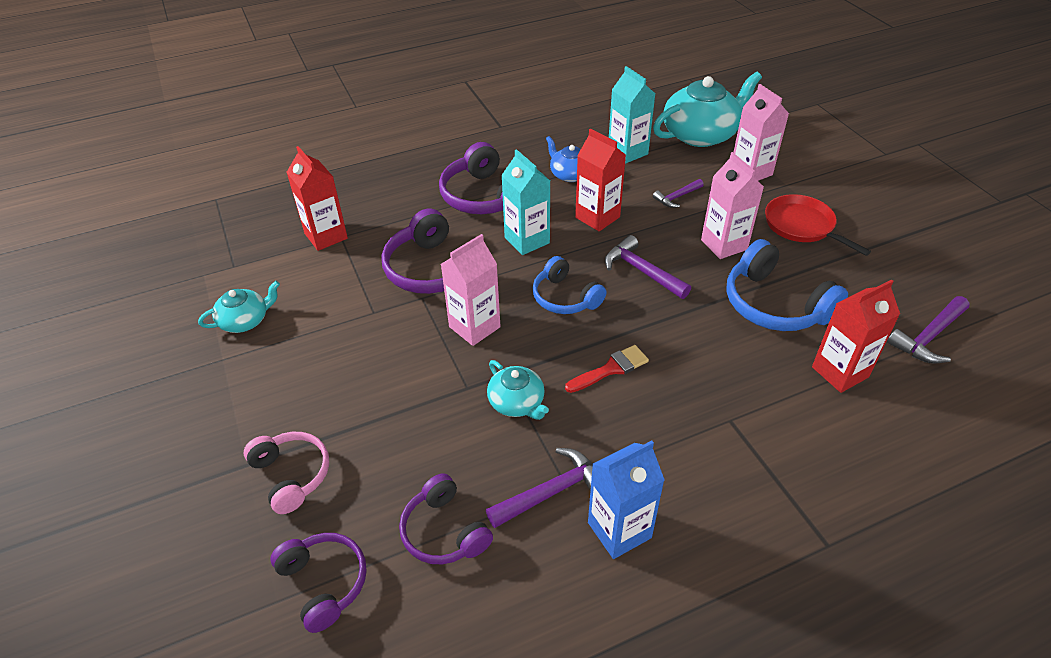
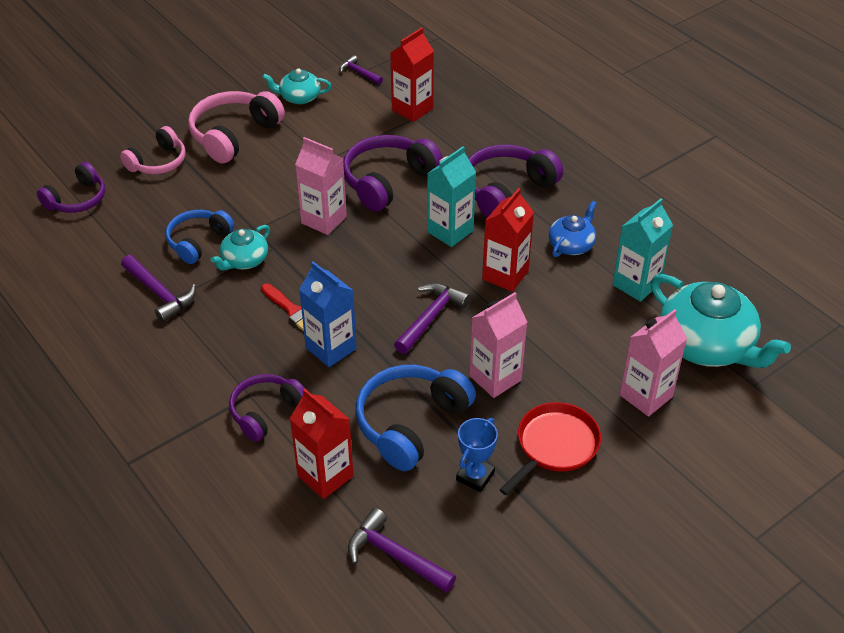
camera: 75 degrees right, 0 degrees up
turquoise teapot [198,281,280,333] -> turquoise teapot turned 135 degrees clockwise [262,68,332,104]
purple headphones [399,473,493,564] -> purple headphones moved to [229,374,305,442]
blue headphones [533,256,606,314] -> blue headphones moved to [165,210,234,264]
blue carton [588,441,665,559] -> blue carton moved to [299,261,357,367]
purple hammer [653,179,704,208] -> purple hammer moved to [339,55,383,85]
none -> pink headphones [188,91,285,163]
none -> blue trophy [456,418,498,492]

